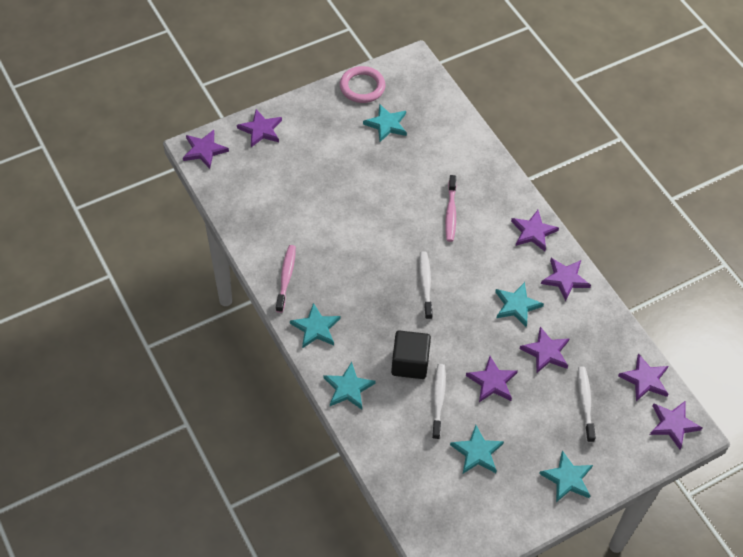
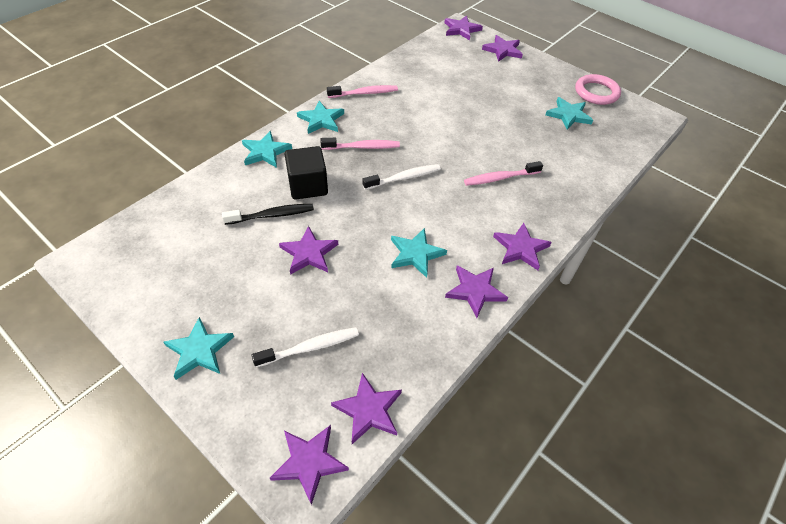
camera: 70 degrees right, 5 degrees down
white toothbrush [432,364,446,440] -> black toothbrush [222,204,314,225]
turquoise star [450,425,504,474] -> none
purple star [520,327,570,373] -> none
none -> pink toothbrush [321,138,400,150]

